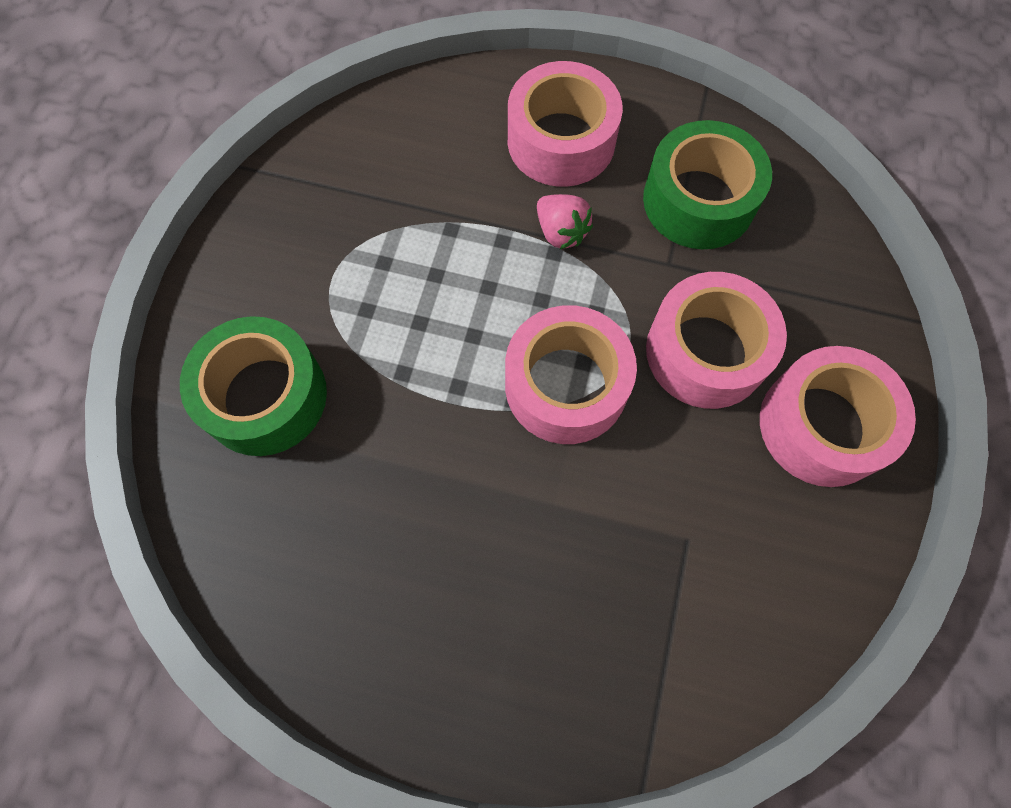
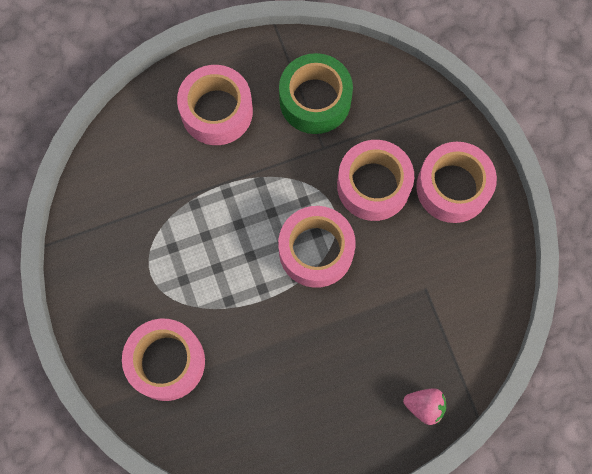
camera: 35 degrees left, 5 degrees up
green tape [180,316,327,456] -> pink tape [122,319,205,401]
pink strawberry [537,194,593,249] -> pink strawberry moved to [403,389,446,425]

